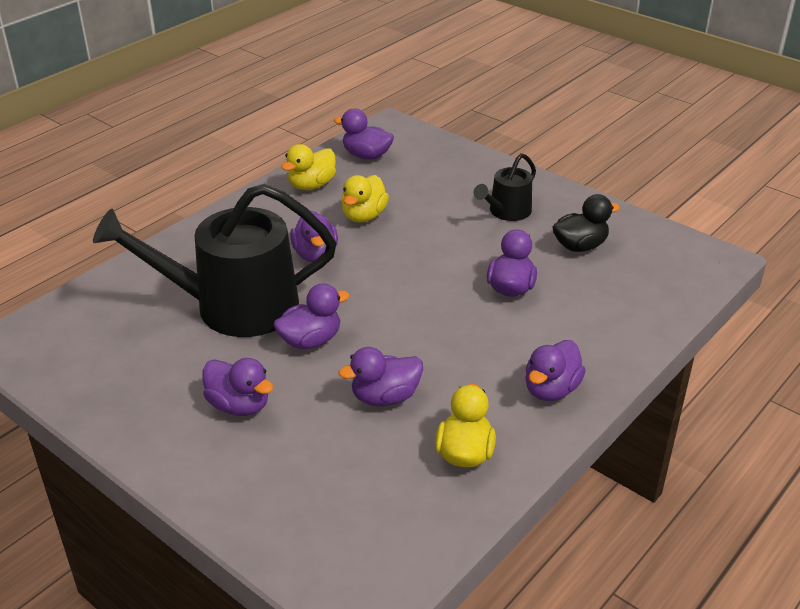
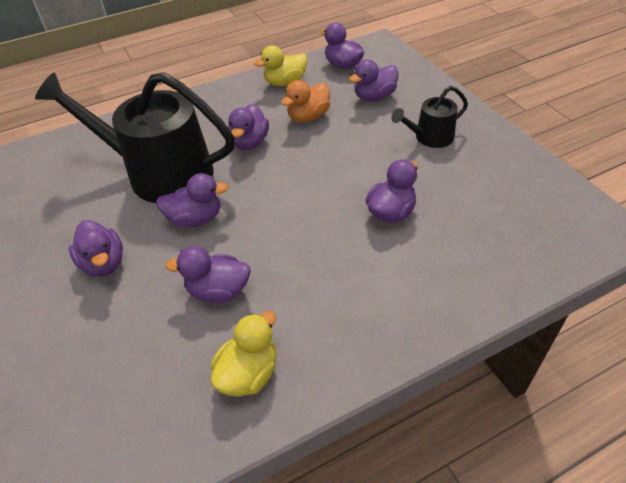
camera: 25 degrees right, 10 degrees up
yellow duck [341,175,389,223] -> orange duck [281,80,330,122]
purple duck [525,340,586,401] -> purple duck moved to [349,59,399,101]
black duck [553,194,620,252] -> none

